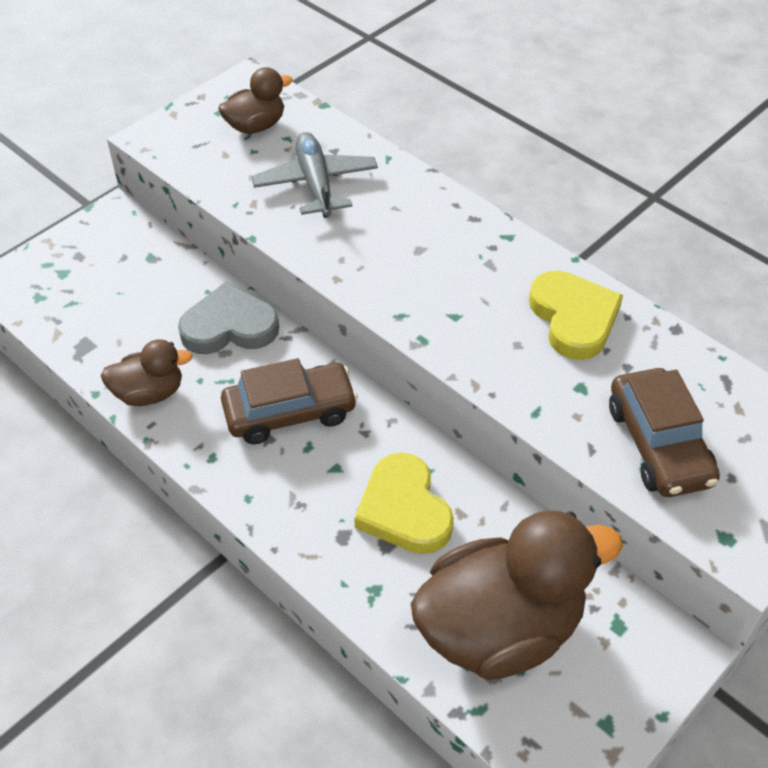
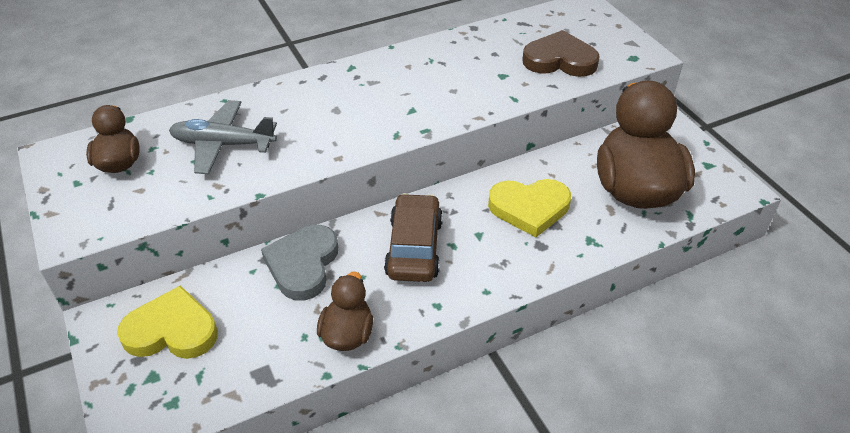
camera: 70 degrees left, 5 degrees down
yellow heart [529,271,623,360] -> yellow heart moved to [117,285,218,359]
brown car [609,368,720,497] -> brown heart [522,30,600,77]

